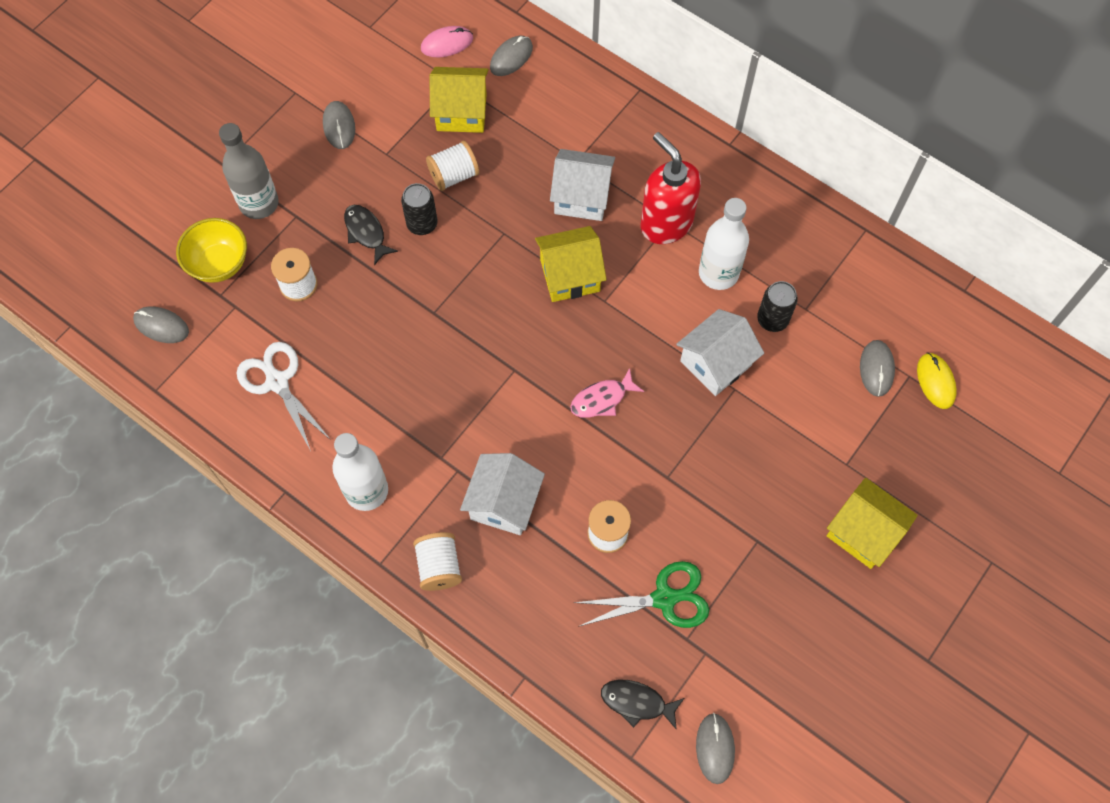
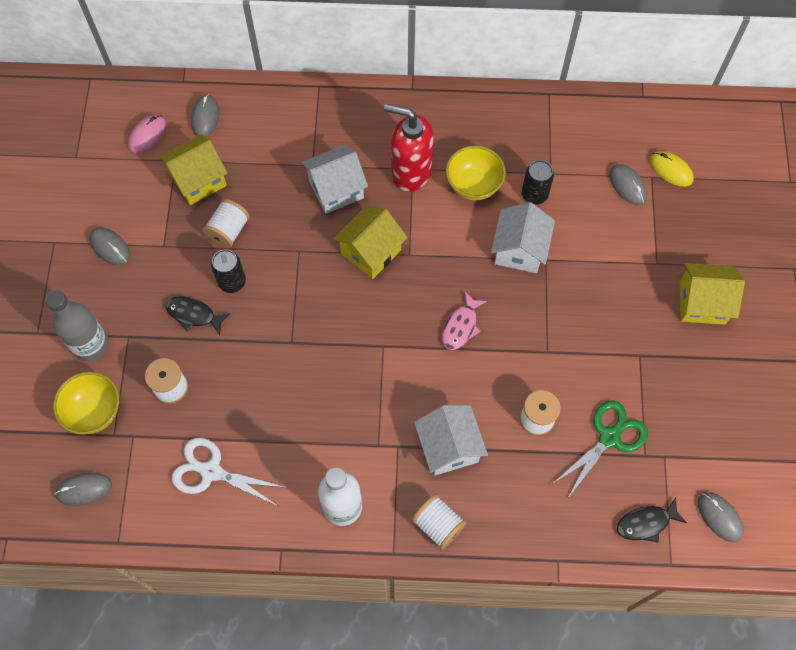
camera: 35 degrees left, 0 degrees up
white bottle [699,198,749,290] -> yellow bowl [446,146,506,200]

